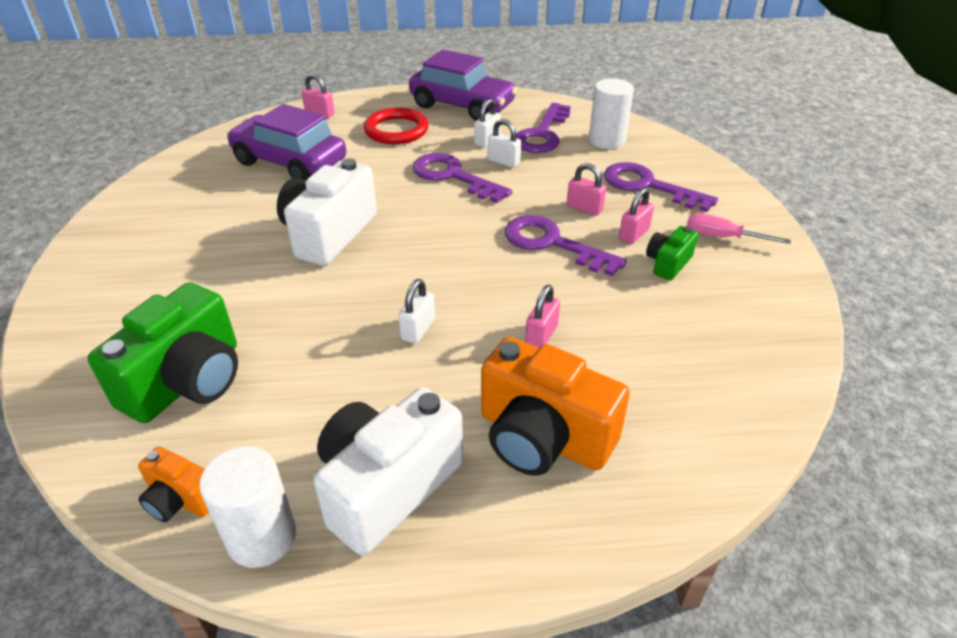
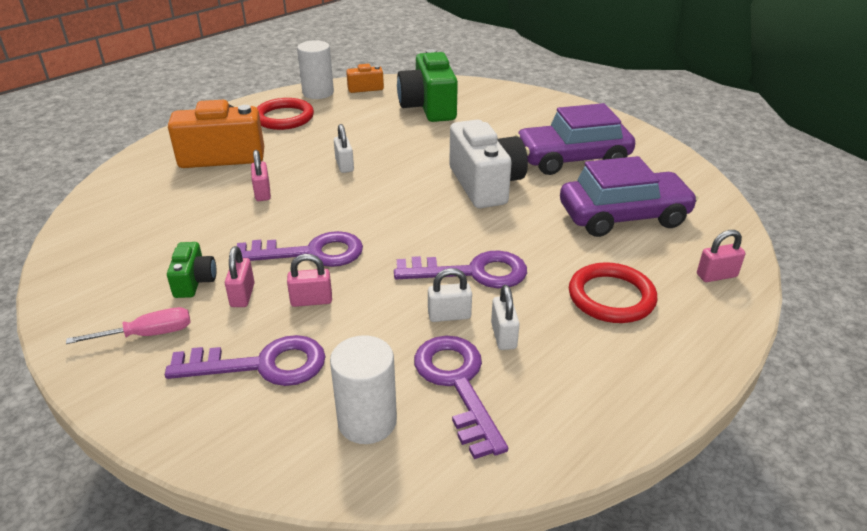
camera: 140 degrees right, 5 degrees down
white camera [313,387,463,556] -> red ring [257,98,314,130]
purple car [409,50,517,121] -> purple car moved to [515,103,635,175]

